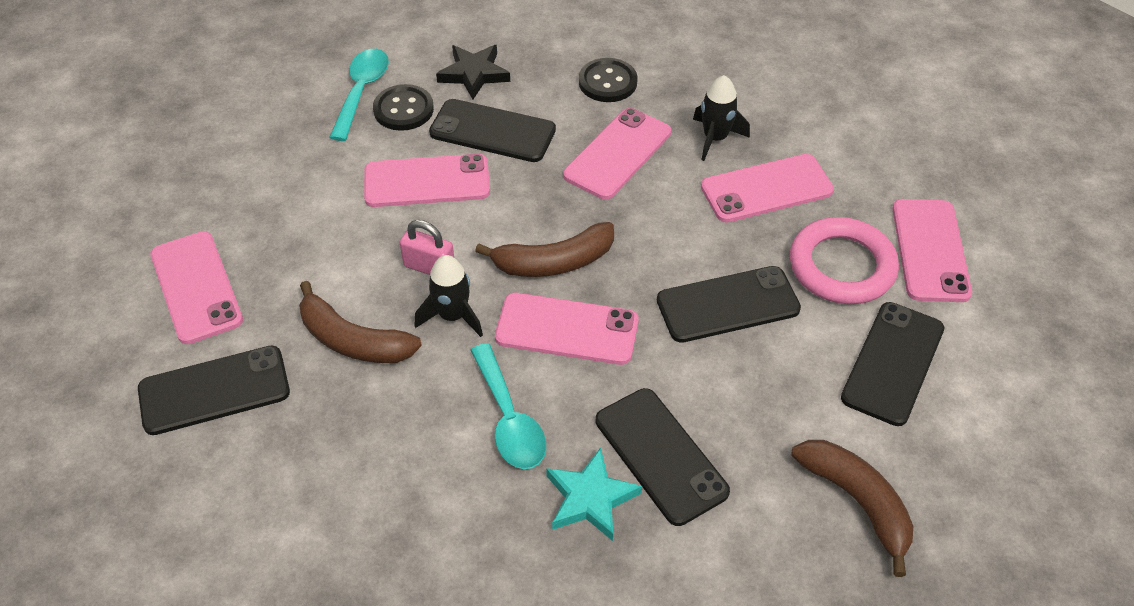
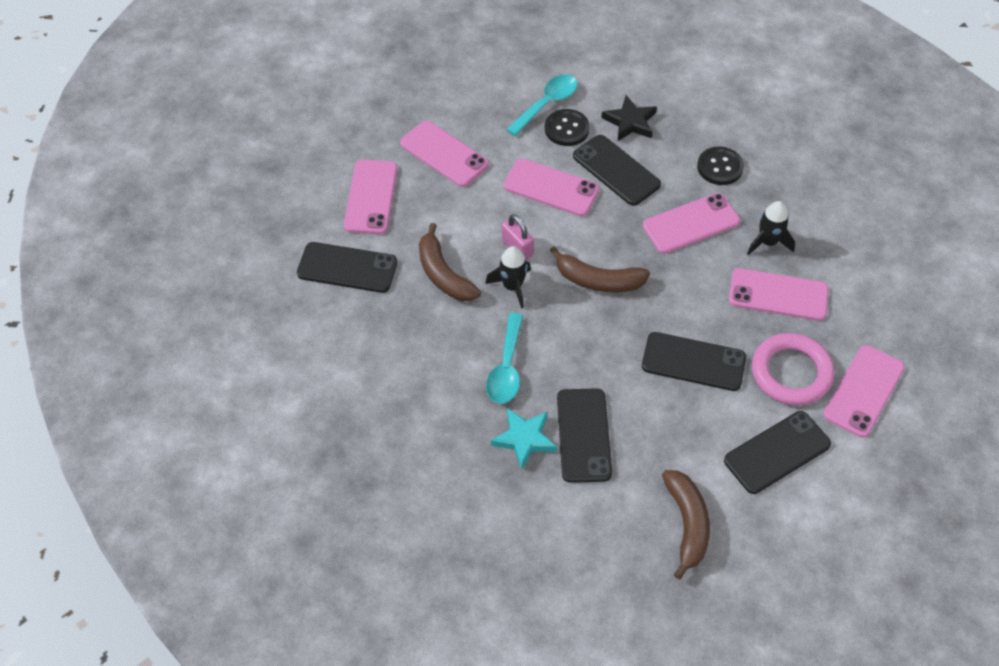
camera: 30 degrees right, 5 degrees up
pink phone [495,293,639,365] -> pink phone moved to [400,121,489,187]

